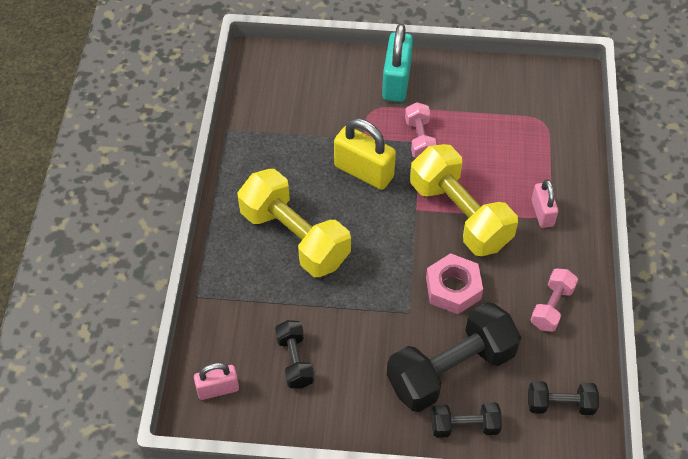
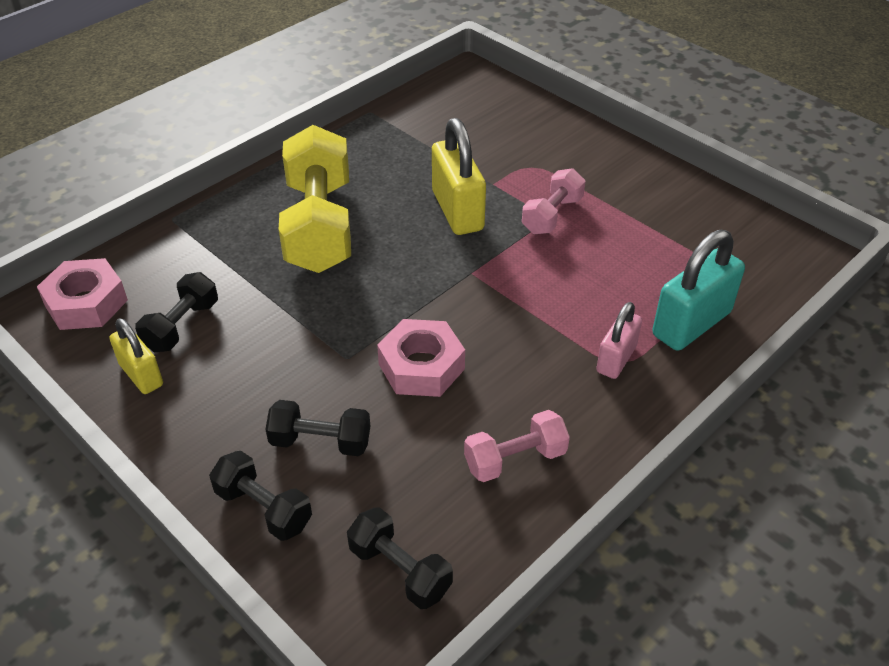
camera: 40 degrees right, 10 degrees down
pink padlock [194,363,239,400] -> pink nut [37,258,128,330]
turquoise padlock [382,24,413,102] -> turquoise padlock moved to [652,230,745,351]
black dumbbell [387,302,521,412] -> black dumbbell [265,400,370,456], size x0.51
yellow dumbbell [410,144,518,256] -> none
none -> yellow padlock [110,318,163,394]

